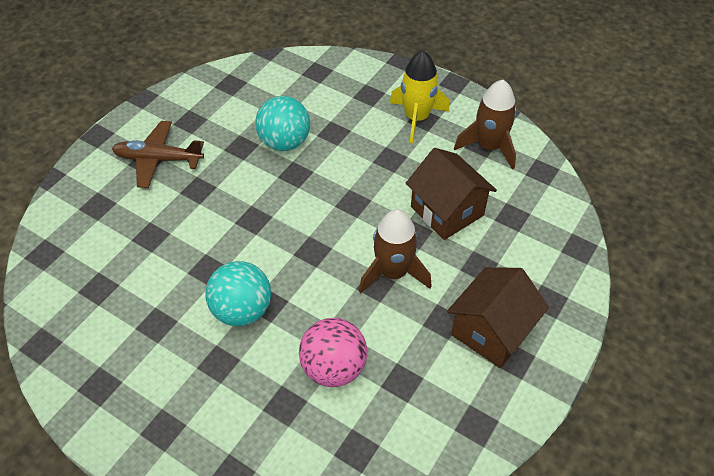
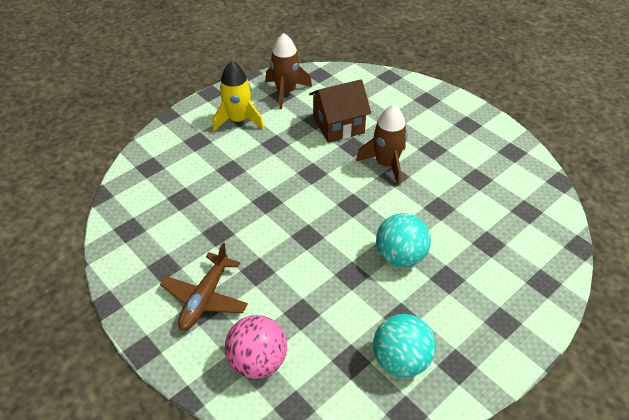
camera: 75 degrees left, 5 degrees down
turquoise ball [255,96,310,151] -> turquoise ball moved to [373,314,436,377]
pink ball [299,318,367,387] -> pink ball moved to [225,315,287,379]
brown house [447,267,549,368] -> none

